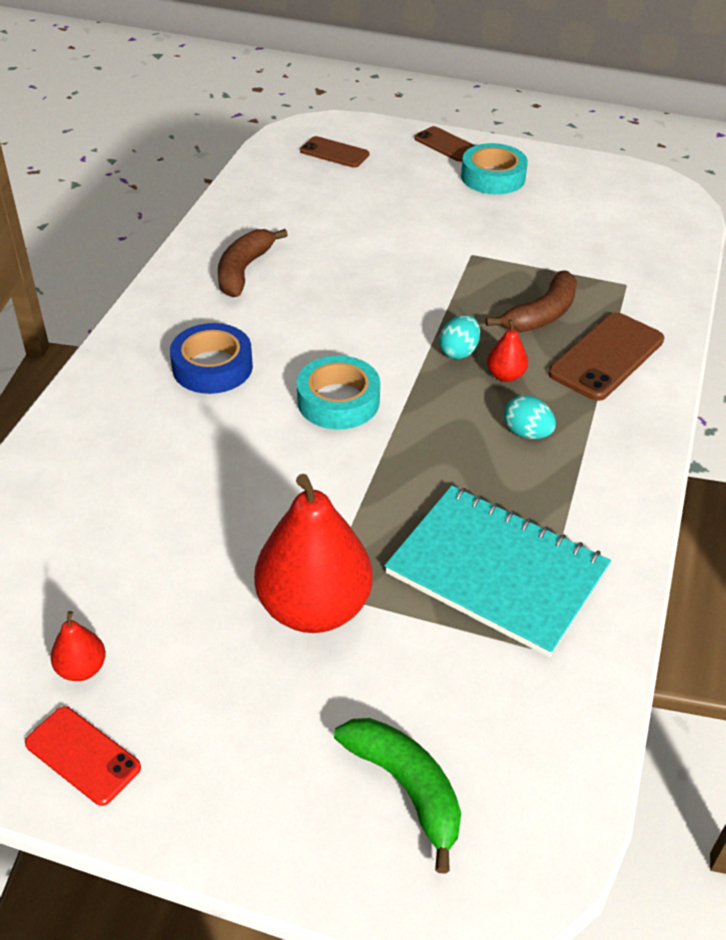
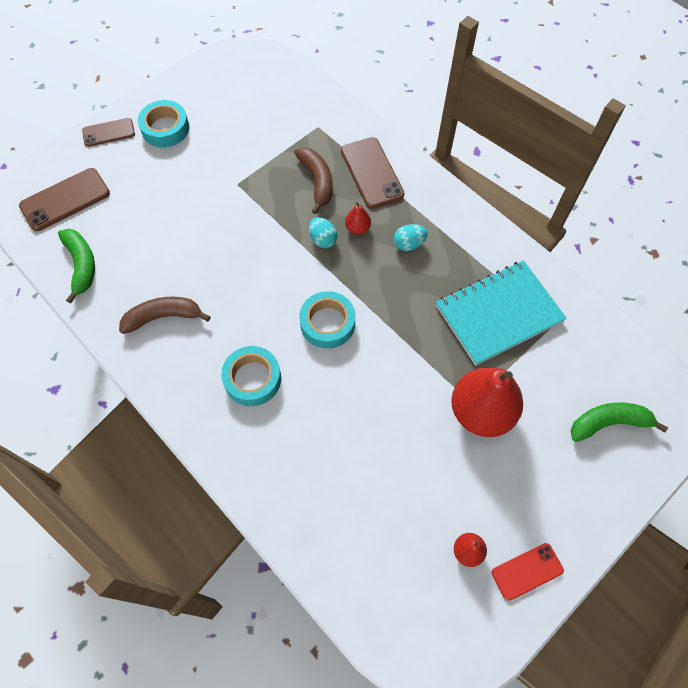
camera: 60 degrees left, 20 degrees up
blue tape [170,323,253,394] -> turquoise tape [221,346,281,406]
brown banana [218,229,288,297] -> brown banana turned 120 degrees clockwise [119,297,211,334]
brown phone [300,136,369,168] -> brown phone [19,168,110,231], size x1.58
none -> green banana [58,228,95,303]

